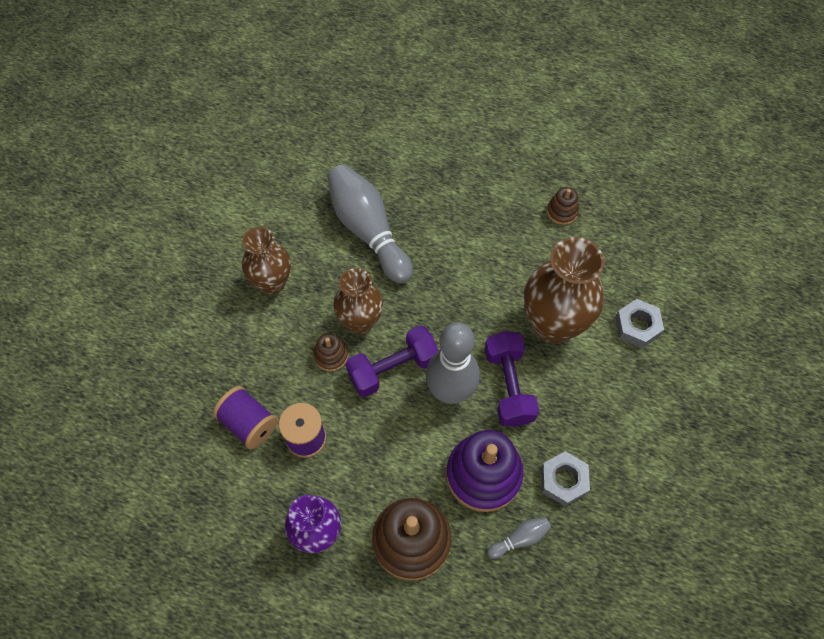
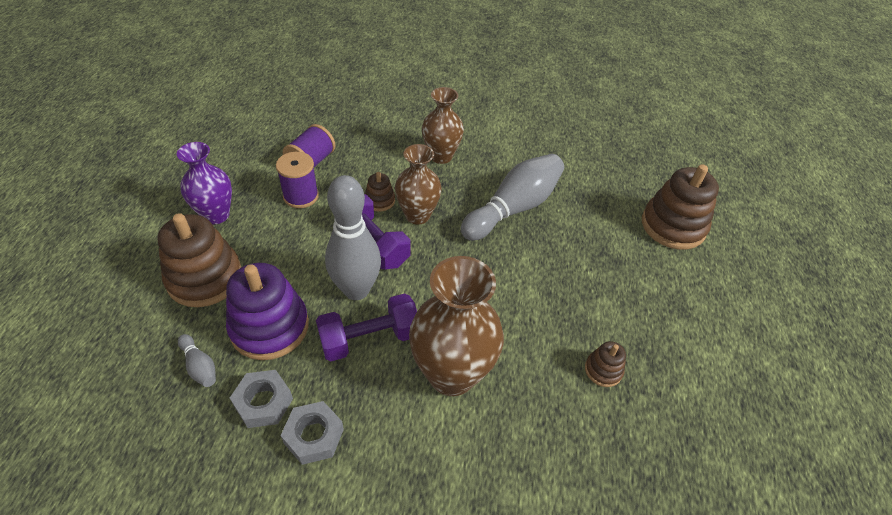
camera: 75 degrees right, 15 degrees down
grey nut [615,299,664,348] -> grey nut moved to [280,401,344,465]
none -> brown stacking toy [642,164,719,250]

